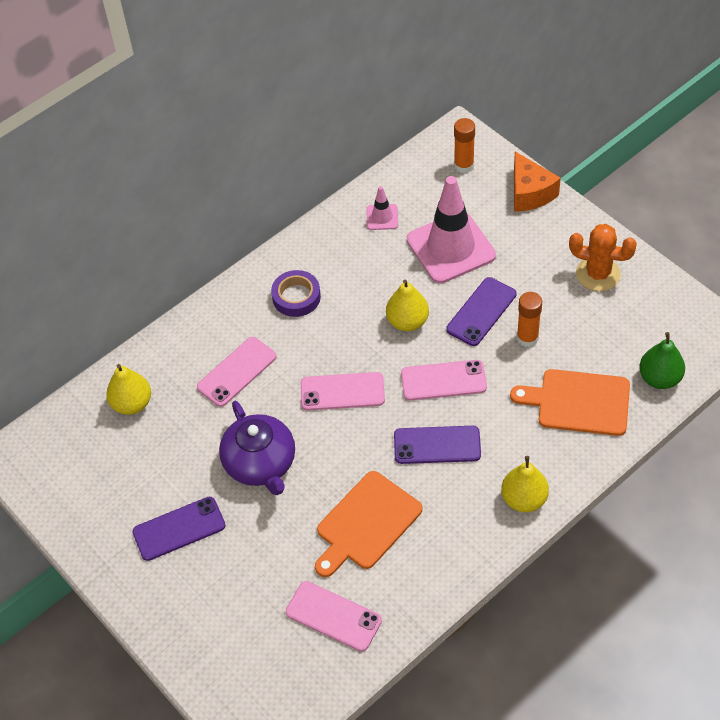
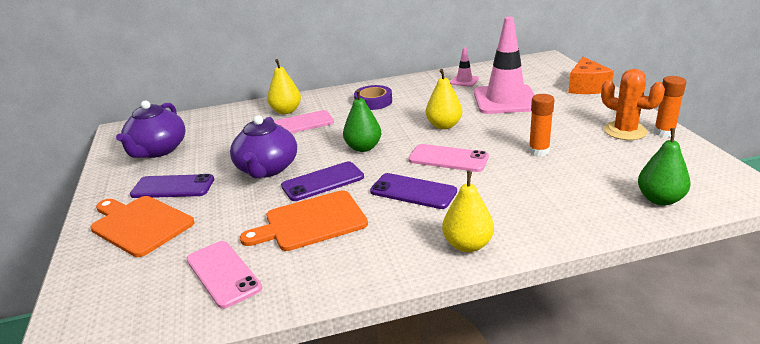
camera: 25 degrees right, 25 degrees down
yellow pear [106,364,151,415] -> yellow pear moved to [267,59,301,114]
pink phone [301,372,385,411] -> green pear [343,89,381,152]
purple phone [446,277,517,346] -> purple phone moved to [281,162,364,201]
orange glue stick [454,118,475,173] -> orange glue stick moved to [654,76,686,137]
orange cutting board [510,369,630,436] -> orange cutting board moved to [90,196,194,257]
none -> purple teapot [116,101,186,158]

